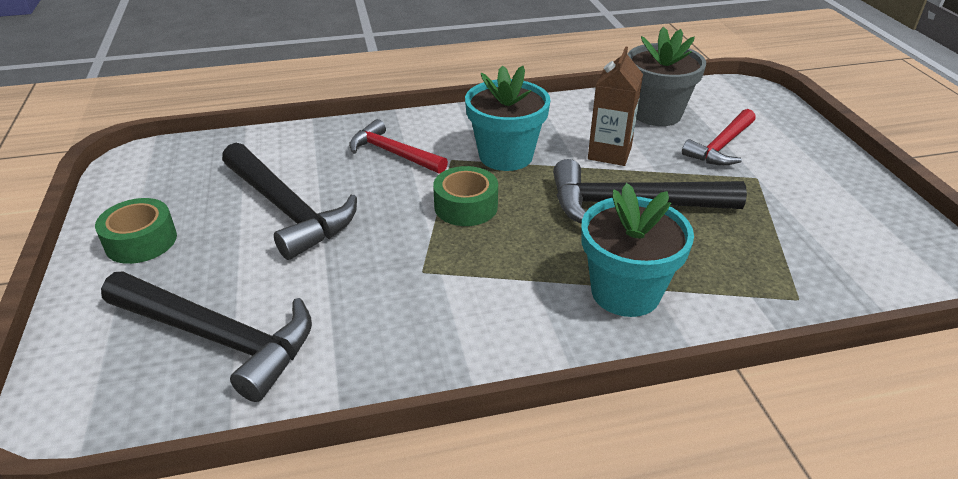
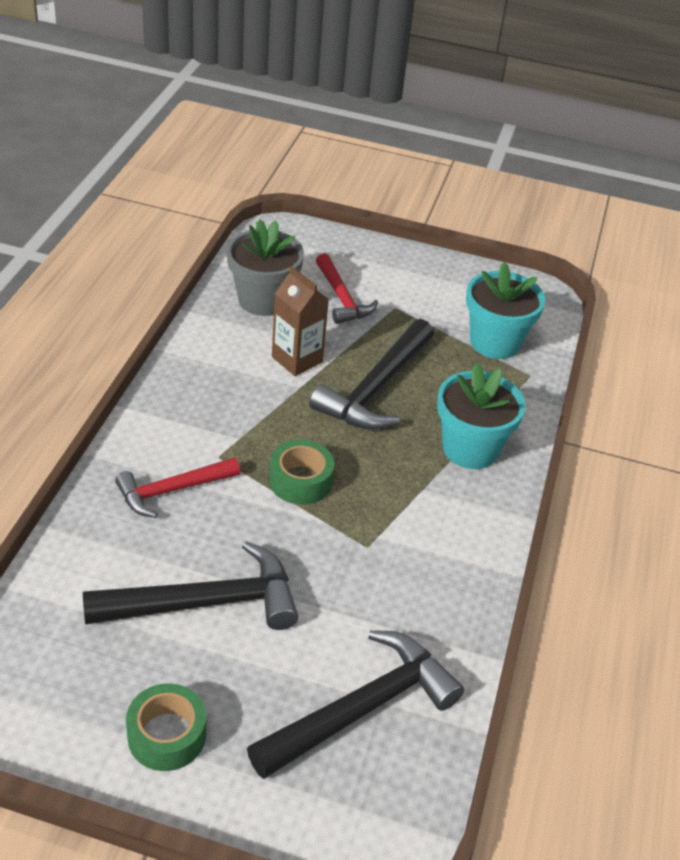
camera: 65 degrees left, 5 degrees up
turquoise flower pot [465,65,551,171] -> turquoise flower pot moved to [466,262,546,359]

